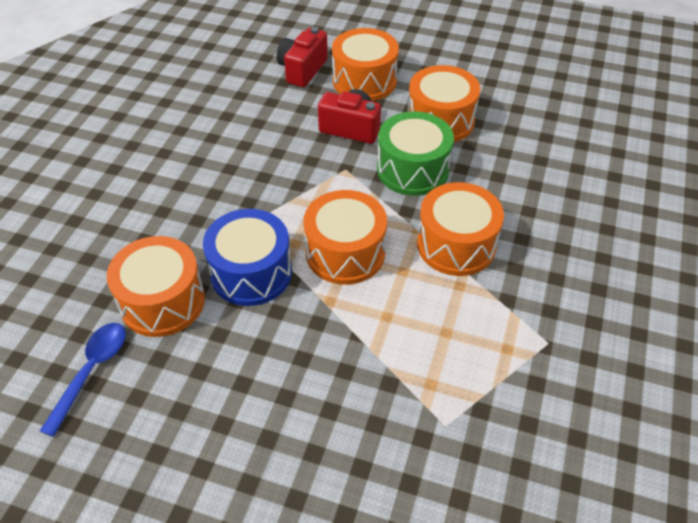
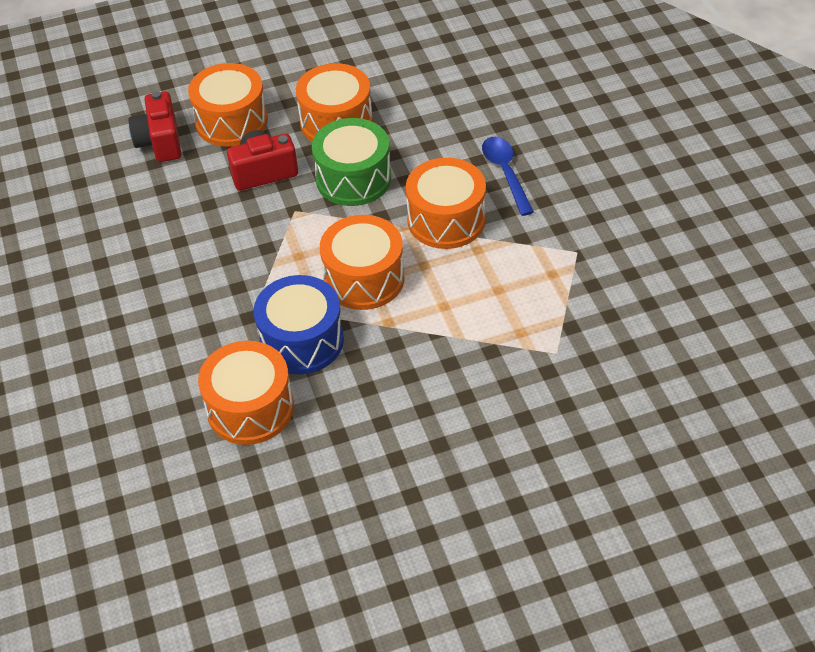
camera: 35 degrees left, 0 degrees up
blue spoon [40,323,126,437] -> blue spoon moved to [482,137,534,216]

